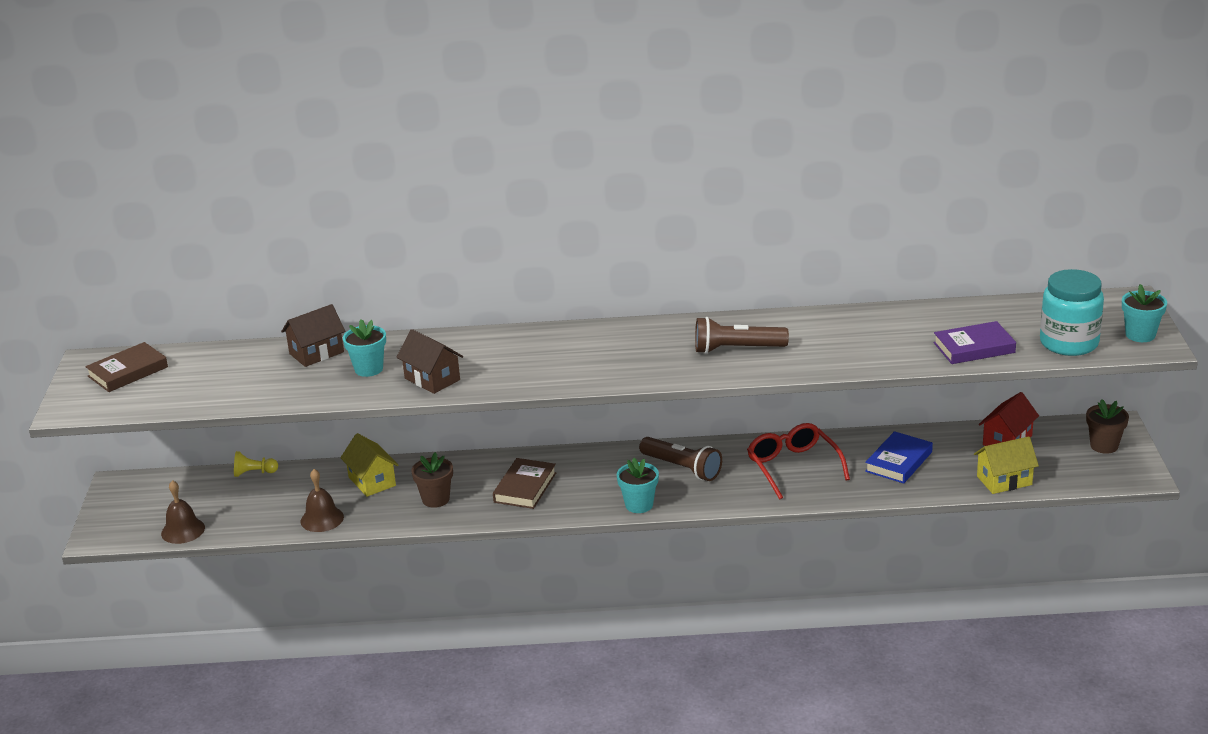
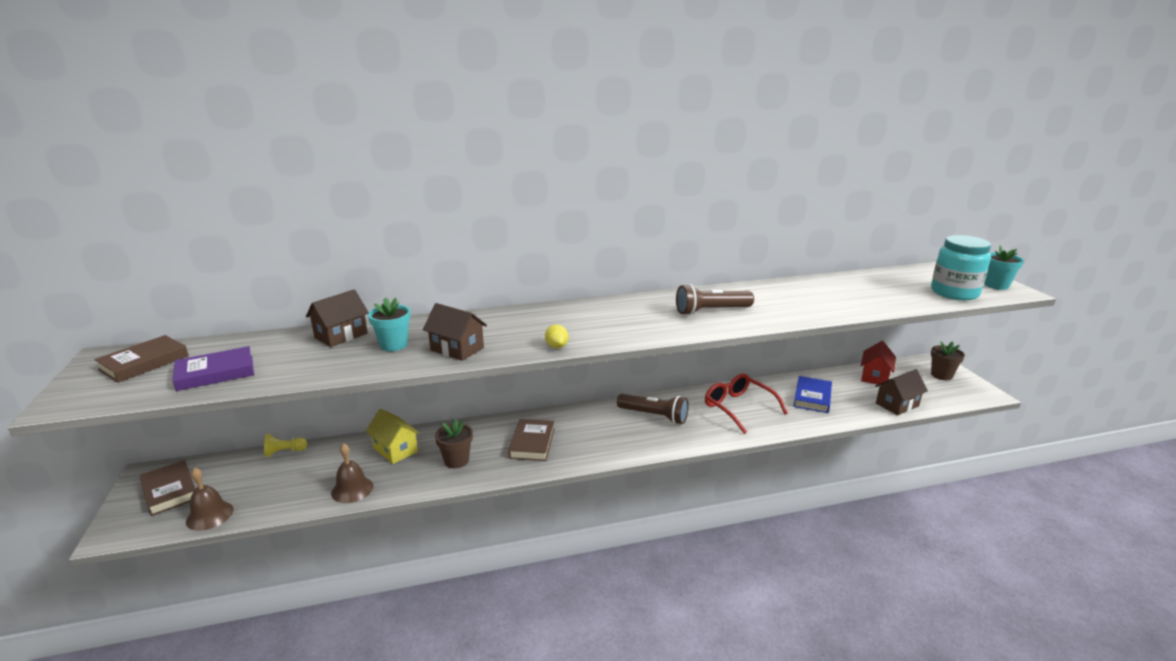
camera: 15 degrees left, 5 degrees down
turquoise flower pot [617,458,659,513] -> none
purple book [933,321,1016,364] -> purple book moved to [172,346,254,391]
yellow house [974,436,1039,494] -> brown house [875,369,928,415]
none -> brown book [140,460,195,516]
none -> yellow lemon [545,324,568,348]

